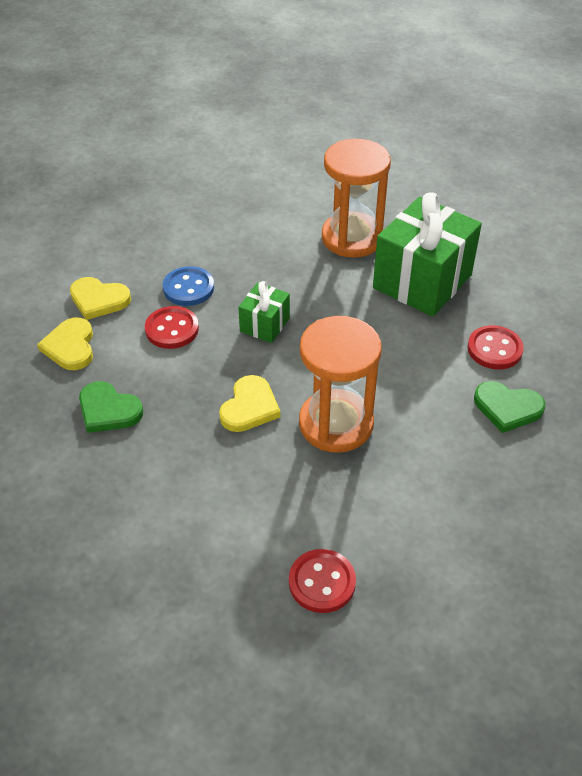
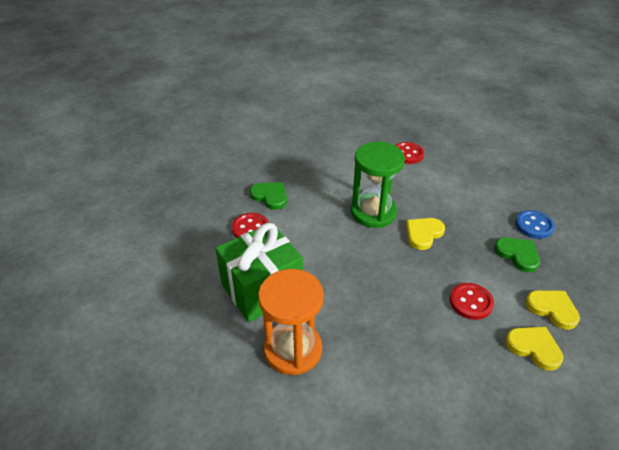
camera: 160 degrees left, 5 degrees down
yellow heart [37,318,93,370] -> yellow heart turned 60 degrees counterclockwise [525,290,580,330]
blue button [163,266,214,306] -> blue button moved to [515,210,555,239]
green gift [238,281,290,343] -> none
orange hourglass [299,316,382,453] -> green hourglass [351,142,405,228]

